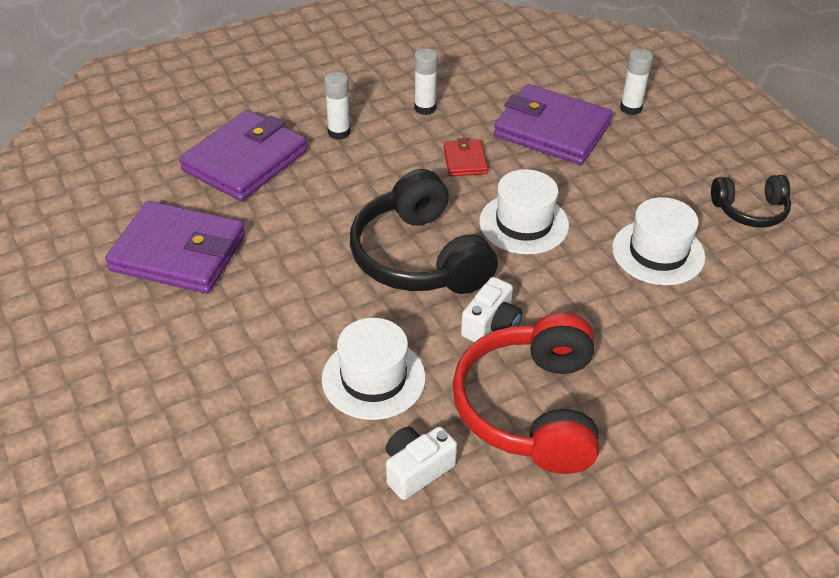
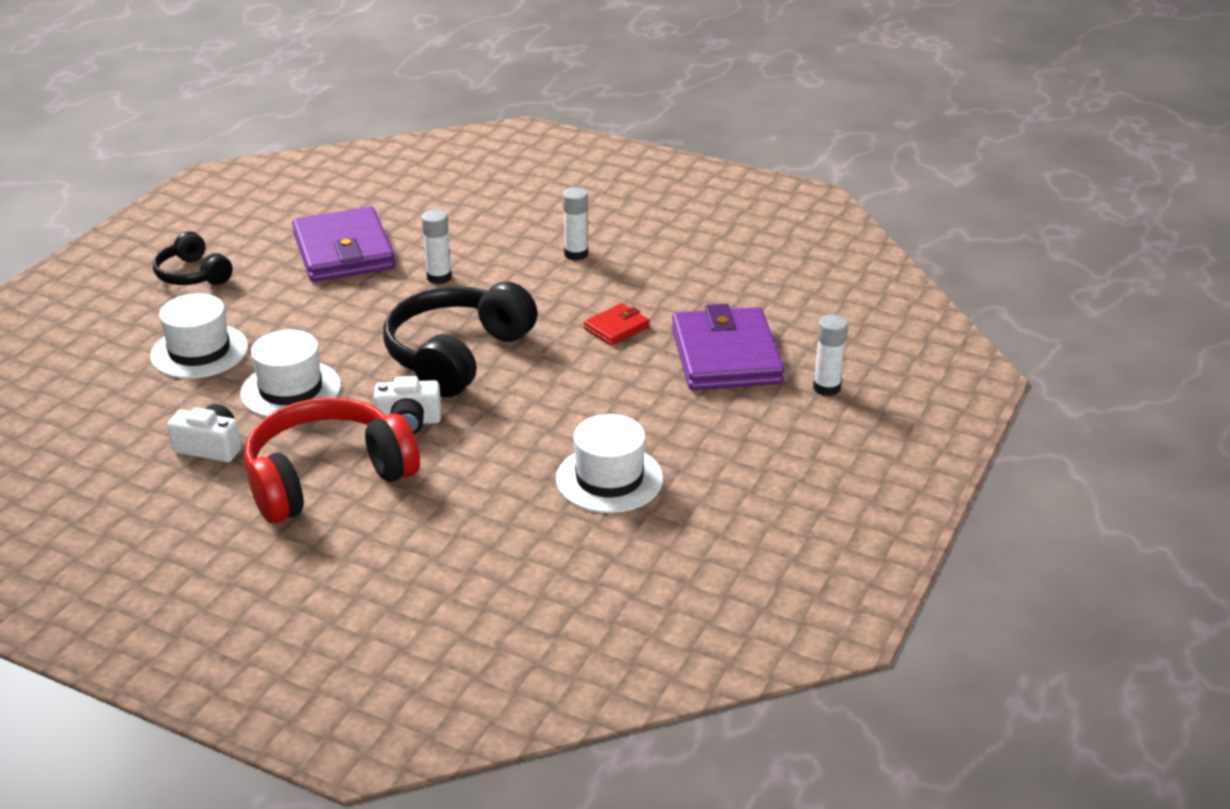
camera: 55 degrees right, 10 degrees down
purple wallet [179,110,307,201] -> none
white glue stick [414,48,438,115] -> white glue stick moved to [421,210,452,284]
white hat [479,169,569,254] -> white hat moved to [150,293,248,379]
black headphones [711,175,791,228] -> black headphones moved to [153,231,233,285]

